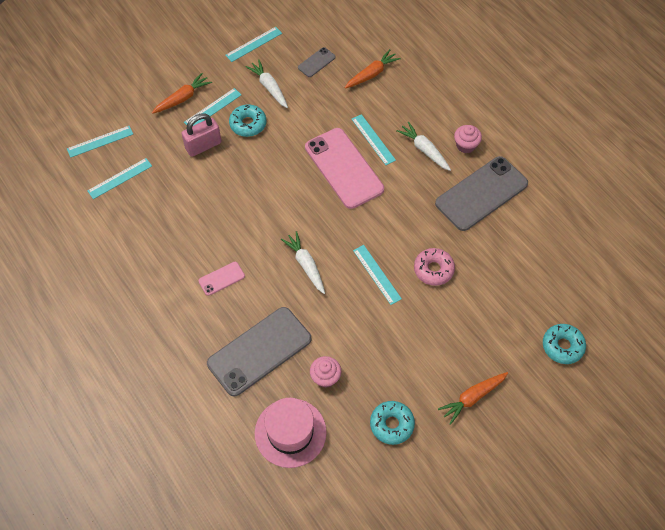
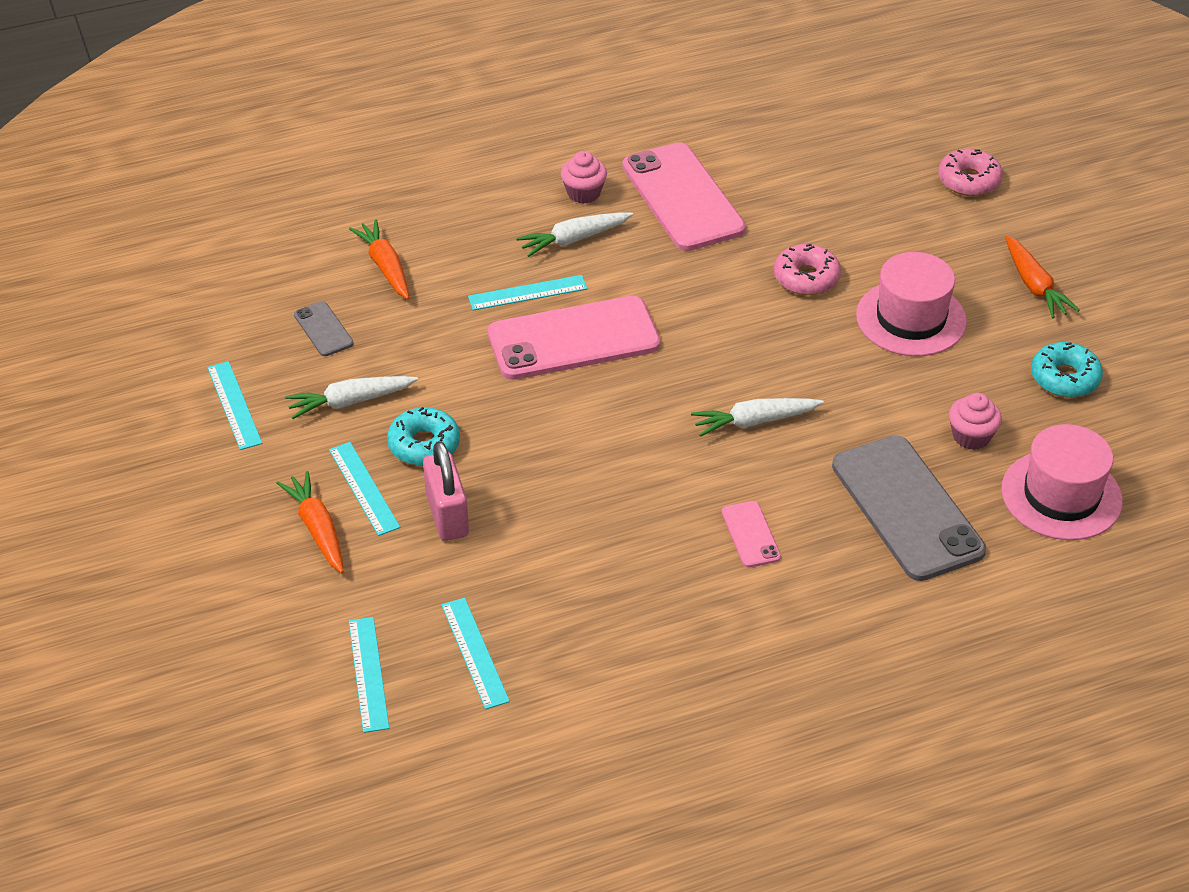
camera: 75 degrees left, 15 degrees down
turquoise ruler [353,245,402,305] -> none
grey phone [435,156,528,231] -> pink phone [622,142,746,251]
turquoise donut [543,324,586,364] -> pink donut [938,149,1003,196]
none -> pink hat [856,252,967,356]

